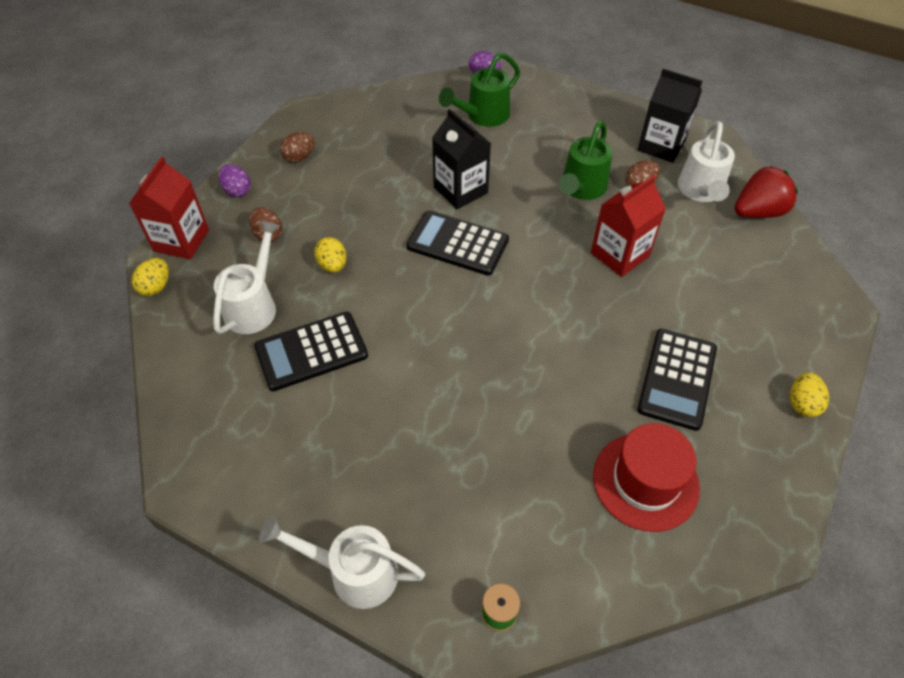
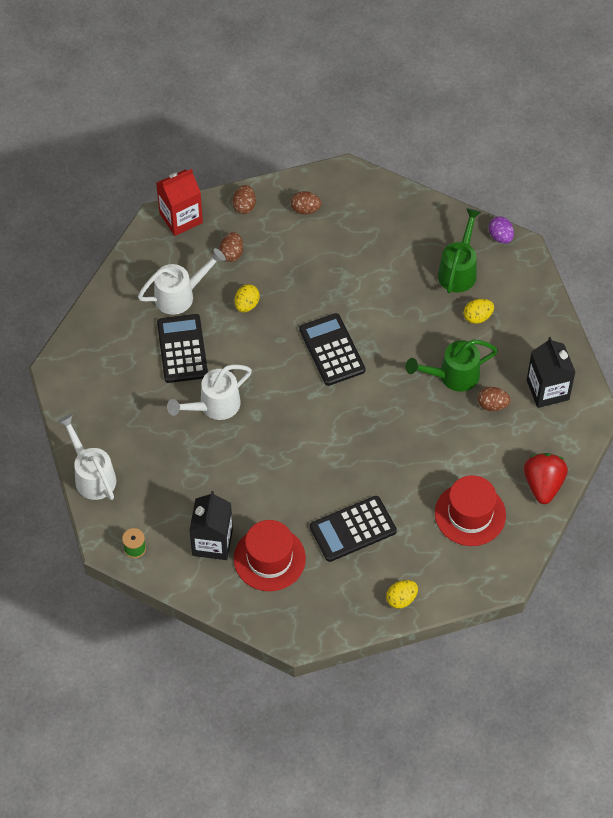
camera: 45 degrees right, 5 degrees up
yellow egg [132,258,169,296] -> yellow egg moved to [464,299,494,324]
purple egg [218,164,251,197] -> brown egg [233,185,256,214]
black calculator [254,312,368,391] -> black calculator turned 60 degrees clockwise [157,314,208,383]
black carton [432,109,491,210] -> black carton moved to [189,491,233,560]
green watering can [439,52,520,127] -> green watering can turned 105 degrees clockwise [438,208,481,293]
red carton [591,175,666,277] -> none
white watering can [678,121,735,202] -> white watering can moved to [167,365,252,420]
red strawberry [734,166,798,218] -> red strawberry turned 105 degrees counterclockwise [524,453,568,504]
none -> red hat [435,475,506,546]

